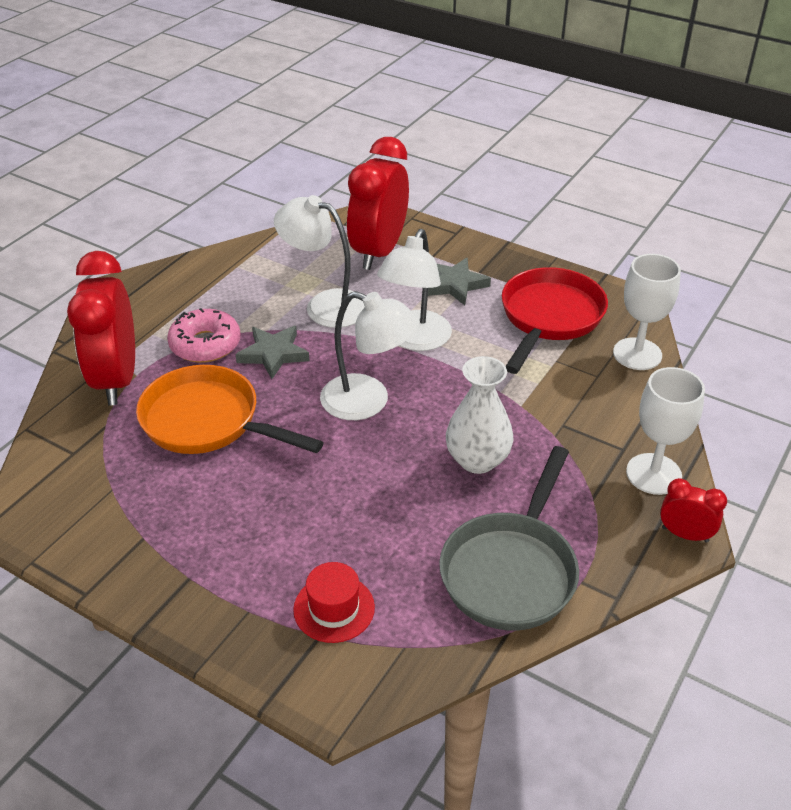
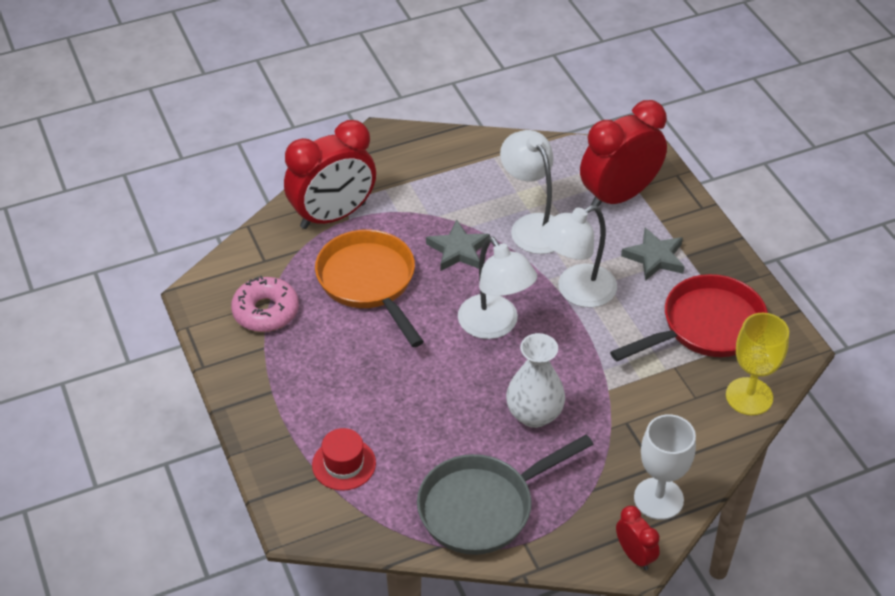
camera: 35 degrees right, 5 degrees up
red clock [67,251,135,405] -> red clock turned 150 degrees counterclockwise [284,120,376,229]
pink donut [167,308,241,363] -> pink donut moved to [231,276,299,332]
white goblet [613,254,681,370] -> yellow goblet [726,313,789,415]

